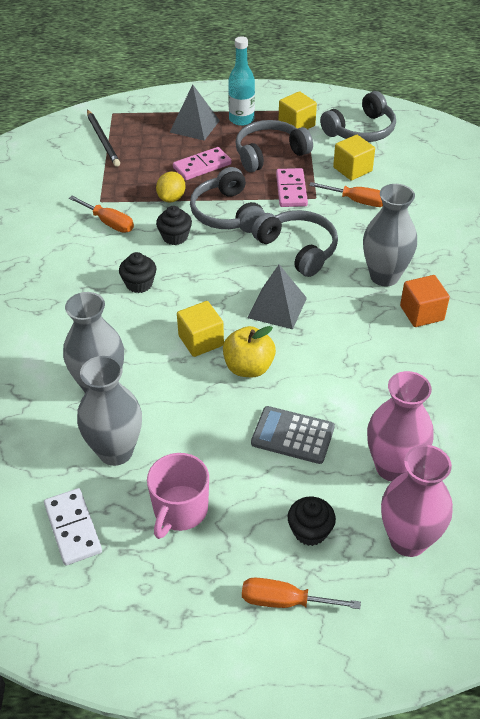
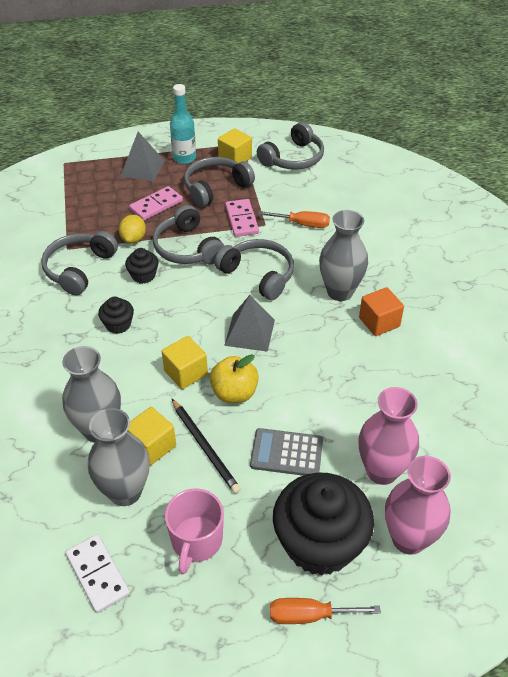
camera: 10 degrees left, 0 degrees up
orange screwdriver [69,195,134,233] -> grey headphones [41,231,118,295]
black pencil [87,110,120,167] -> black pencil moved to [172,399,241,494]
black cupcake [288,497,336,546] -> black cupcake [273,473,374,576], size x2.21
yellow cube [333,135,375,180] -> yellow cube moved to [127,407,176,465]

